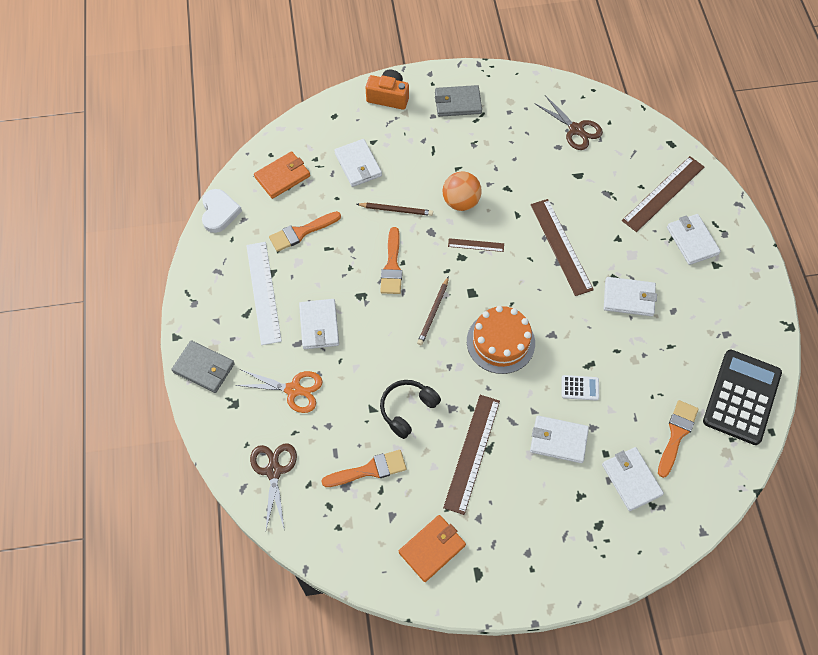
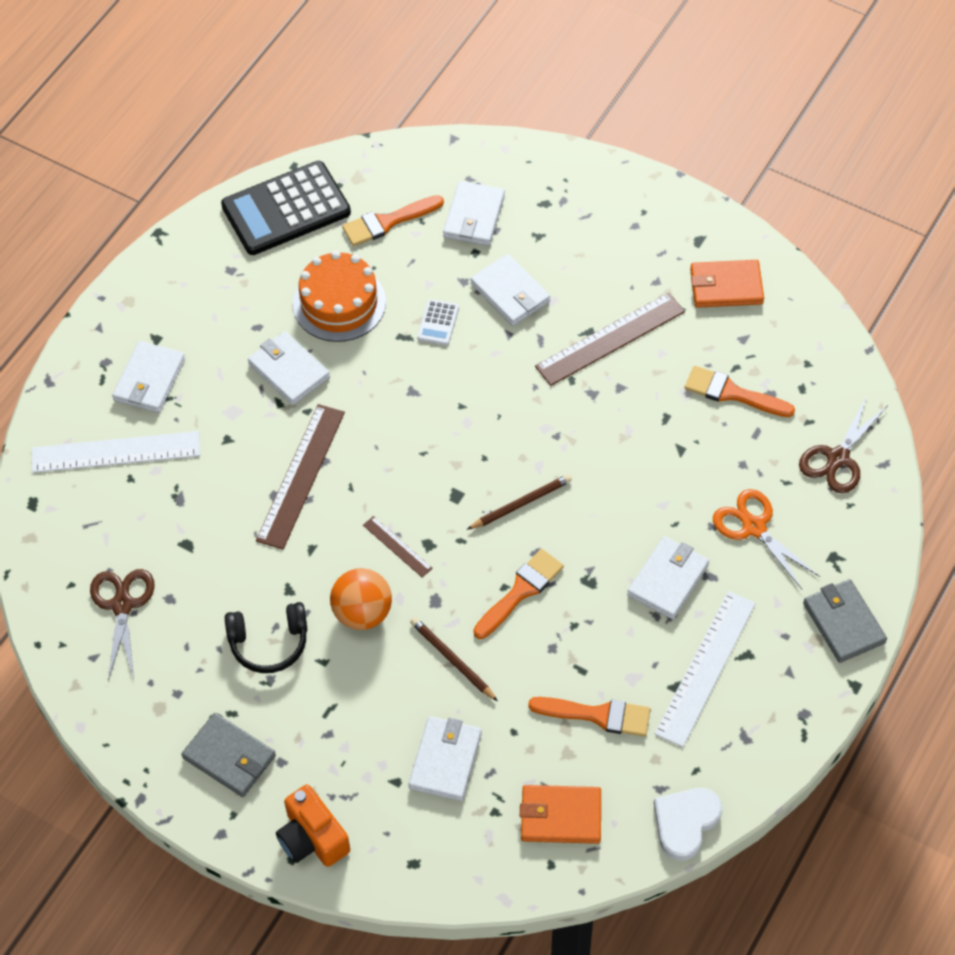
camera: 140 degrees left, 5 degrees down
black headphones [380,380,441,439] -> black headphones moved to [225,602,307,673]
orange cake [467,306,535,374] -> orange cake moved to [293,251,386,342]
white calculator [562,375,599,401] -> white calculator turned 120 degrees counterclockwise [417,299,459,346]
brown ruler [622,156,704,232] -> white ruler [32,431,200,473]

